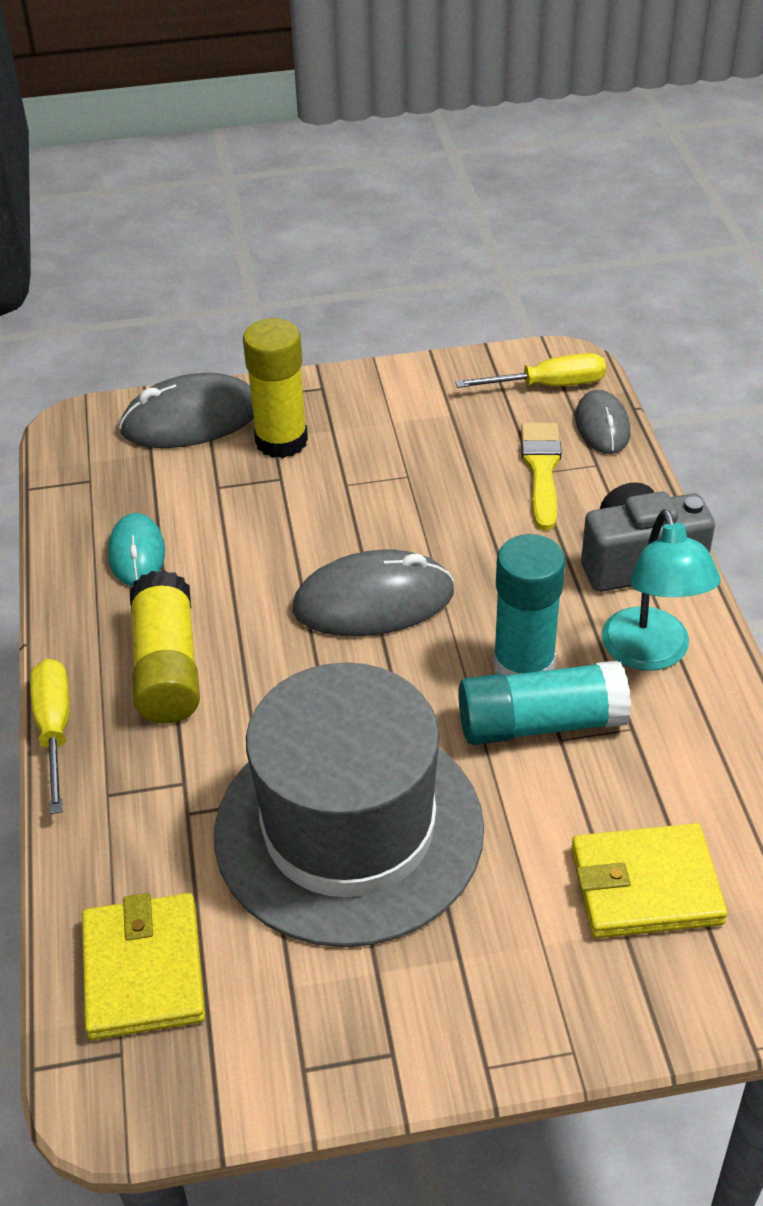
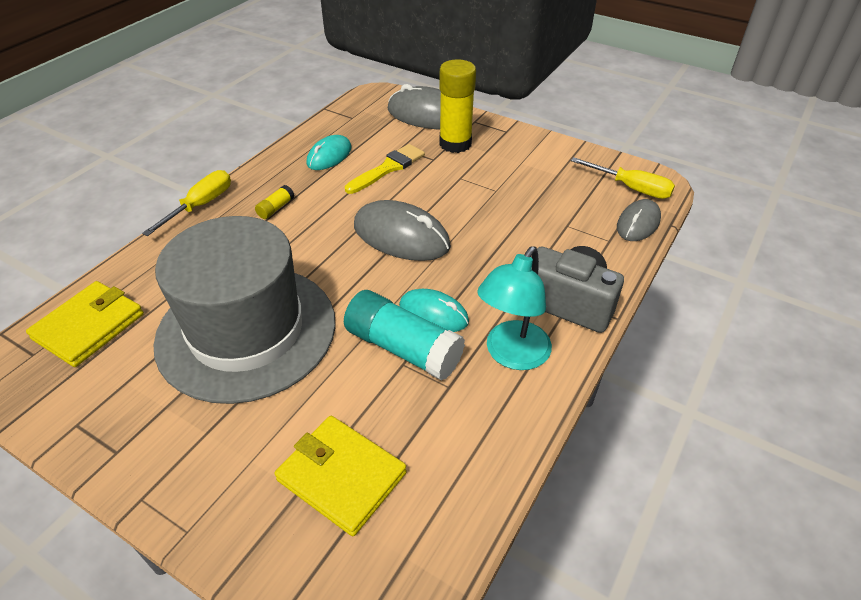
camera: 40 degrees right, 0 degrees up
yellow glue stick [130,570,200,724] -> yellow glue stick [255,185,294,219], size x0.44
turquoise glue stick [493,534,565,676] -> turquoise mouse [399,289,469,332]
yellow brush [521,423,561,530] -> yellow brush moved to [345,144,425,194]

